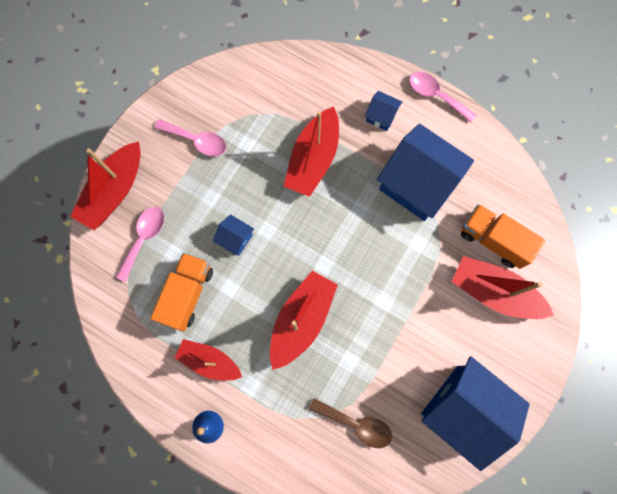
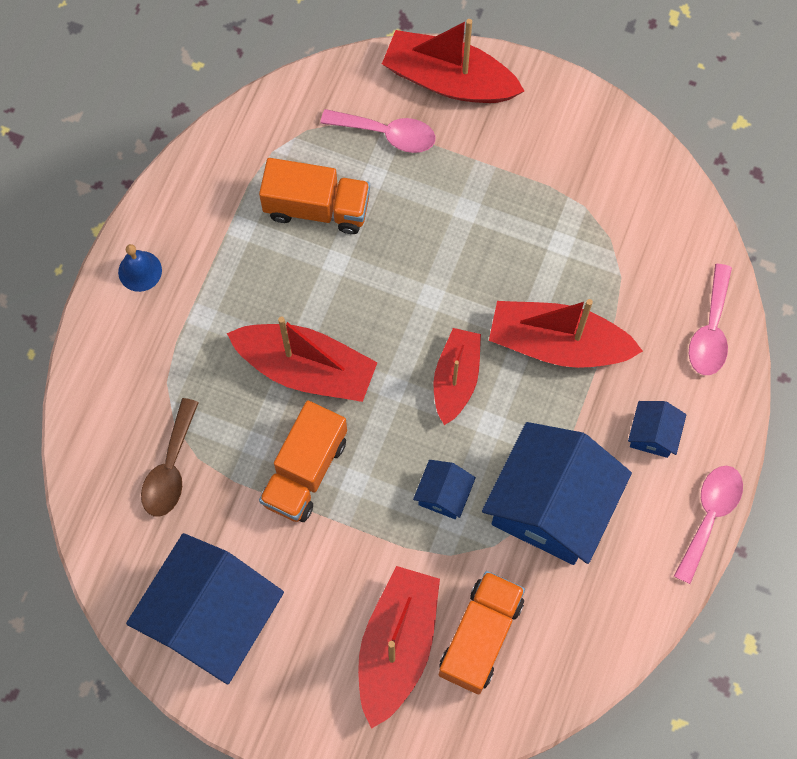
camera: 80 degrees right, 5 degrees down
pink spoon [154,119,226,157] -> pink spoon moved to [689,264,732,375]
red boat [174,339,242,381] -> red boat moved to [433,328,481,425]
blue house [213,214,254,256] -> blue house moved to [413,460,476,519]
none -> orange truck [259,400,347,522]

